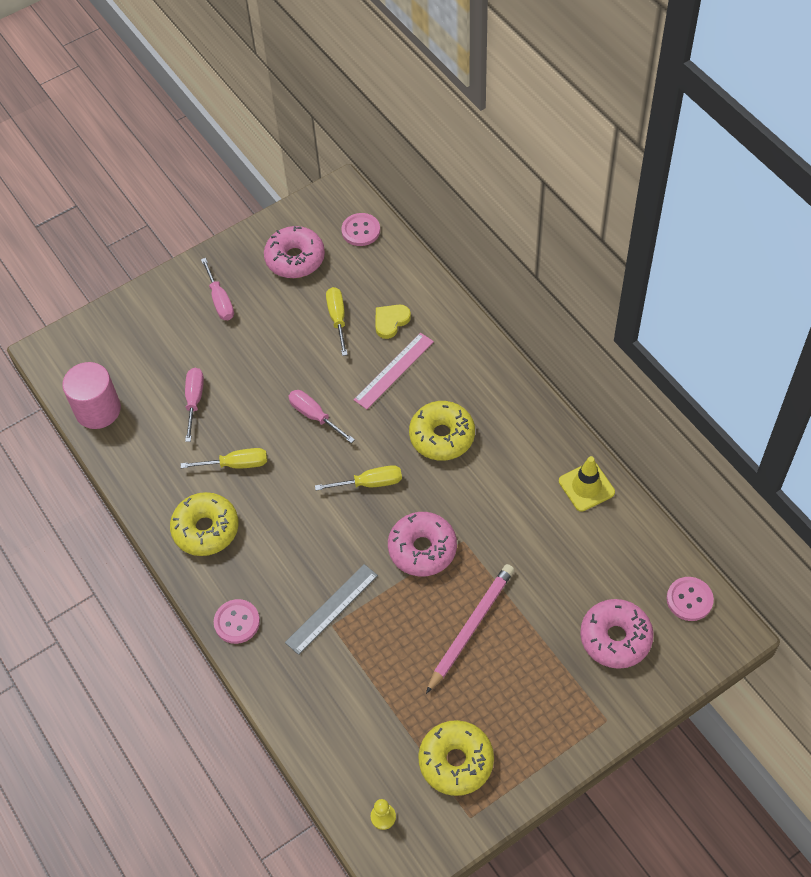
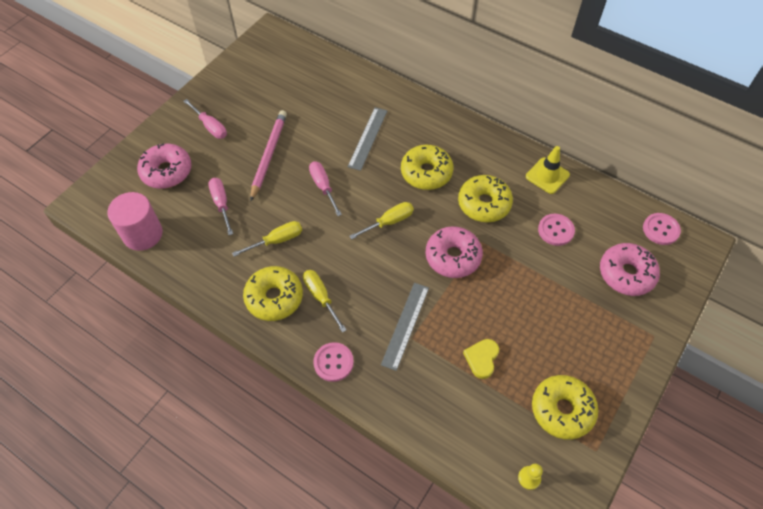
camera: 25 degrees left, 0 degrees up
pink donut [264,226,325,278] -> pink donut moved to [137,143,192,189]
pink screwdriver [288,390,355,443] -> pink screwdriver turned 45 degrees clockwise [309,162,342,216]
yellow screwdriver [326,287,348,356] -> yellow screwdriver moved to [303,270,346,333]
pink button [341,213,380,246] -> pink button moved to [538,214,575,246]
pink ruler [354,333,434,409] -> grey ruler [348,107,387,171]
yellow heart [375,305,411,339] -> yellow heart moved to [463,339,499,379]
pink pencil [426,564,514,694] -> pink pencil moved to [250,110,287,202]
none -> yellow donut [458,175,513,222]

